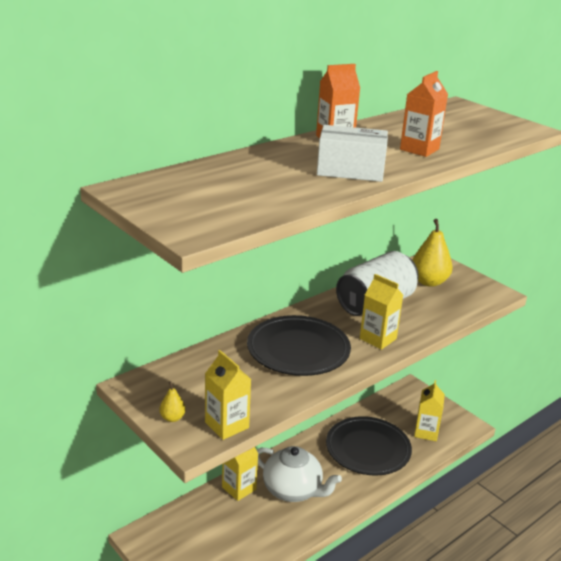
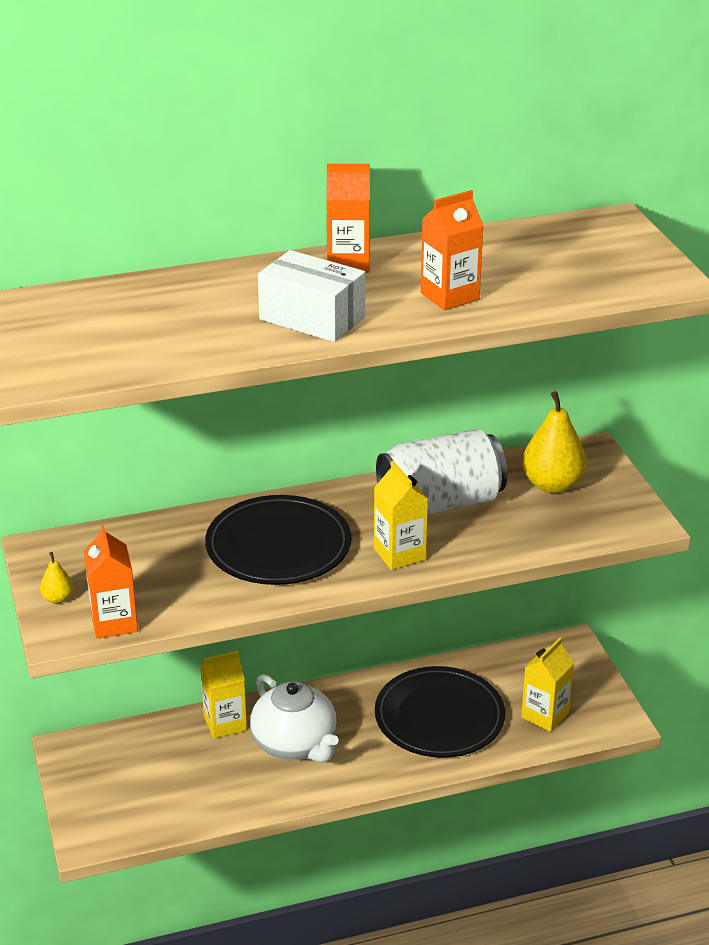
camera: 25 degrees right, 5 degrees up
yellow carton [205,350,251,440] -> orange carton [84,525,138,639]

